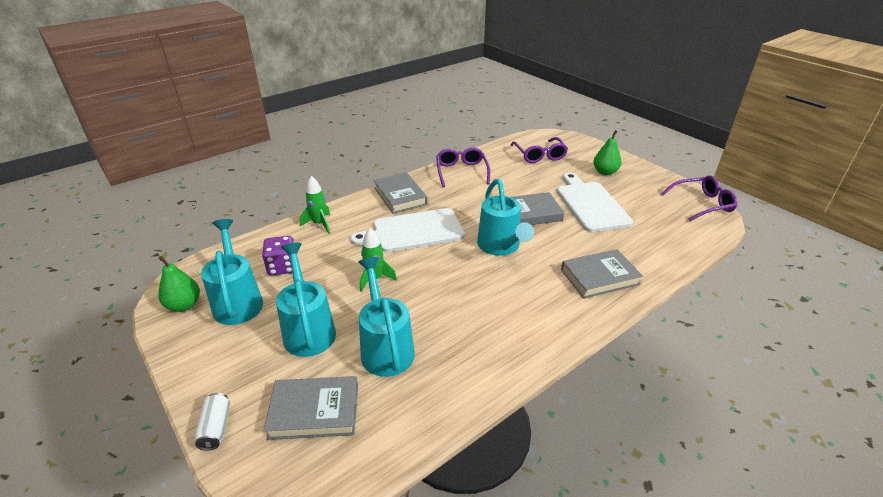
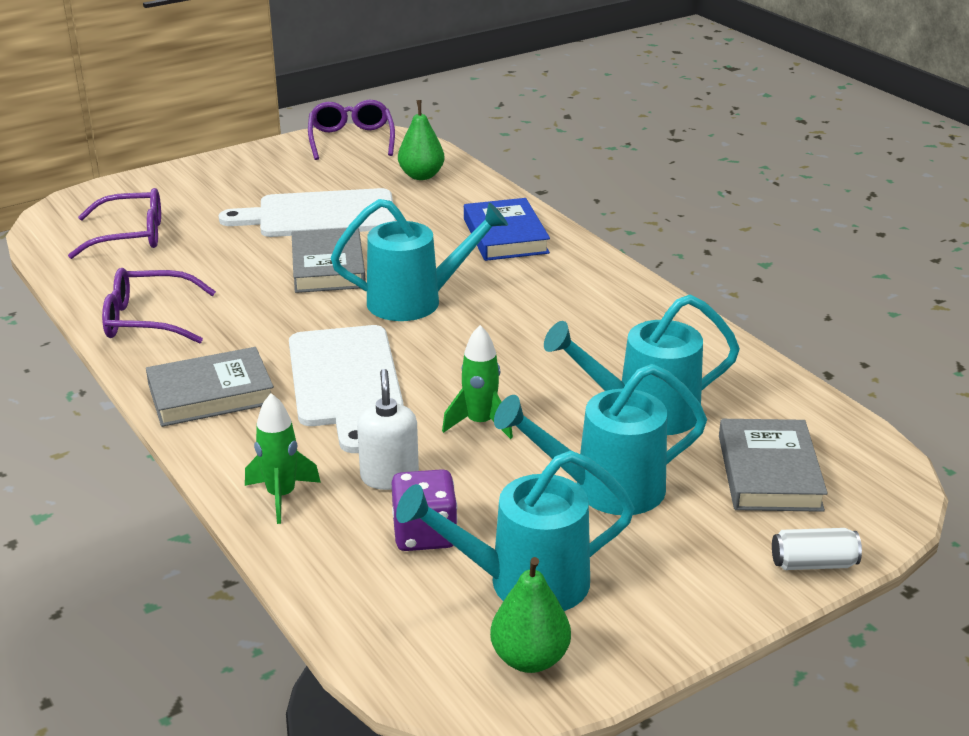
camera: 85 degrees left, 5 degrees down
grey book [561,249,643,299] -> blue book [464,198,550,261]
green pear [593,130,621,175] -> green pear moved to [398,100,445,180]
none -> white soap dispenser [357,369,419,490]

